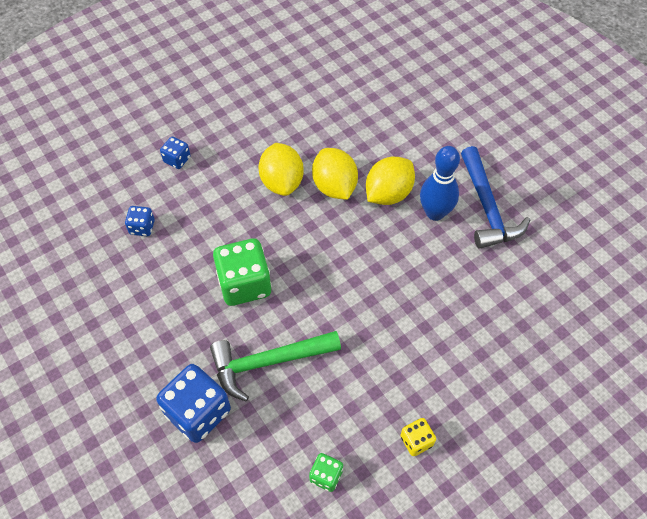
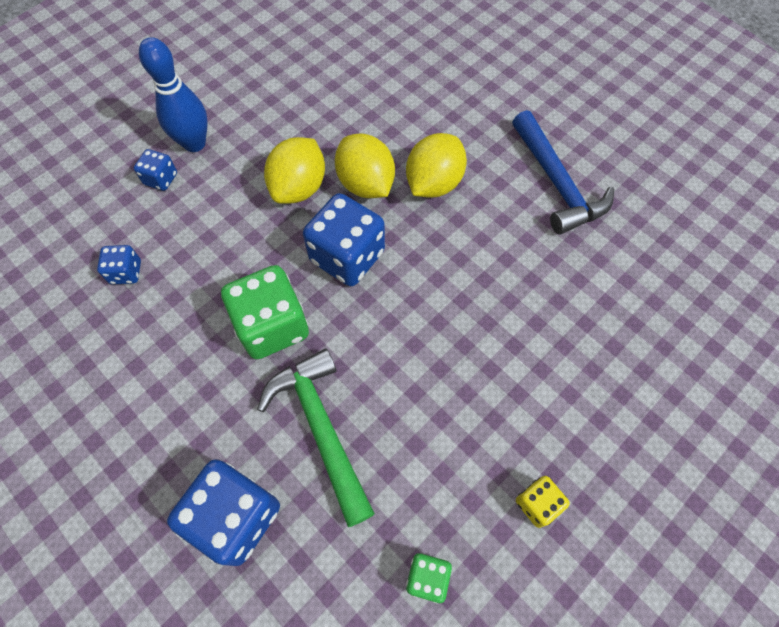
camera: 10 degrees left, 5 degrees up
green hammer [210,331,341,401] -> green hammer turned 90 degrees clockwise [257,348,375,527]
yellow lemon [258,143,304,196] -> yellow lemon turned 45 degrees clockwise [264,137,325,204]
blue bowling pin [420,146,460,221] -> blue bowling pin moved to [139,37,208,152]
none -> blue dice [303,193,385,286]

